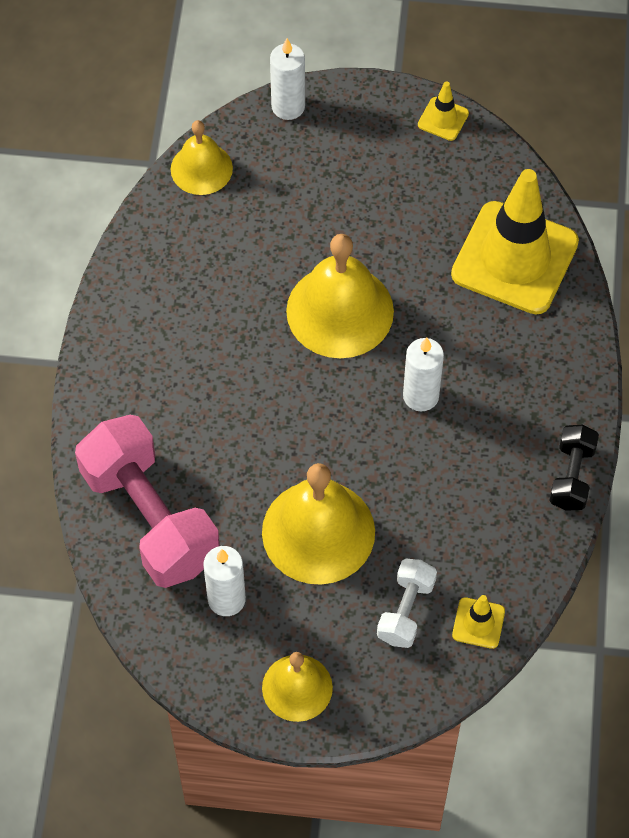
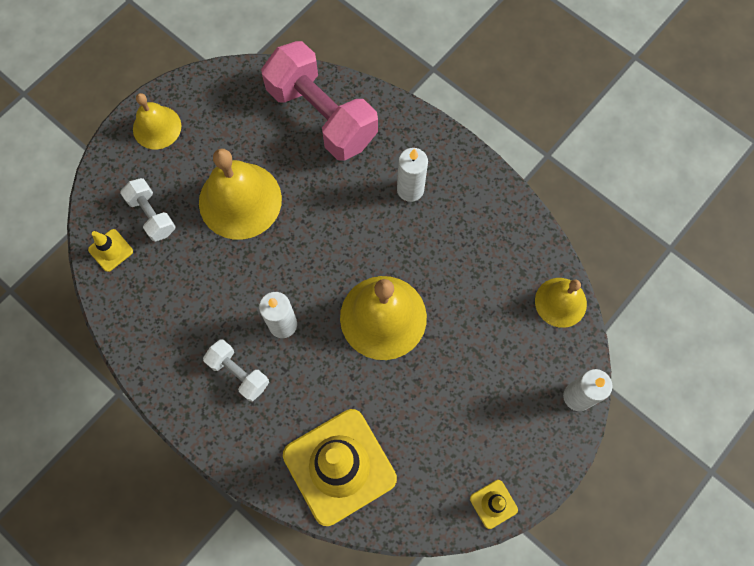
camera: 125 degrees right, 10 degrees up
pink dumbbell [75,415,220,588] -> pink dumbbell turned 45 degrees clockwise [261,41,378,161]
white candle [203,546,246,616] -> white candle moved to [397,148,428,202]
black dumbbell [549,425,599,511] -> none
none -> white dumbbell [203,340,269,401]

